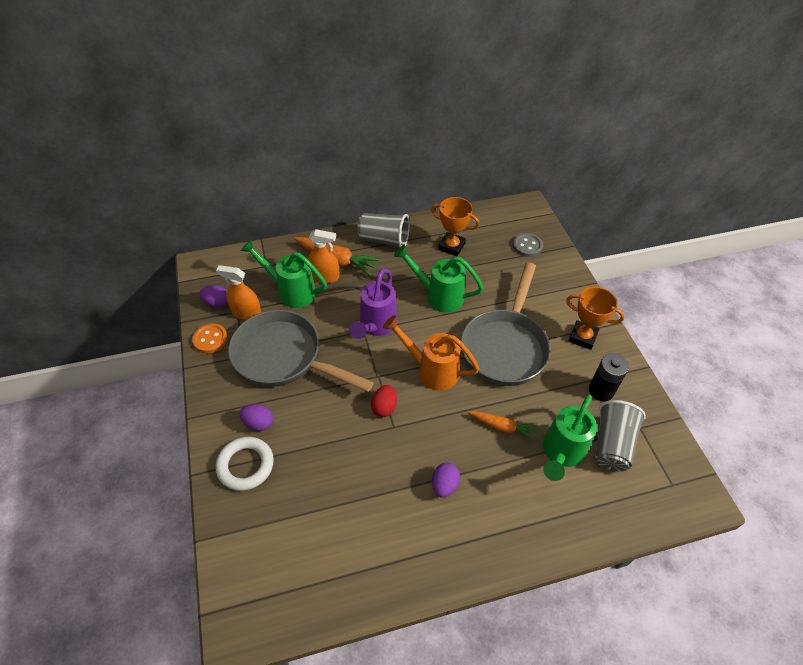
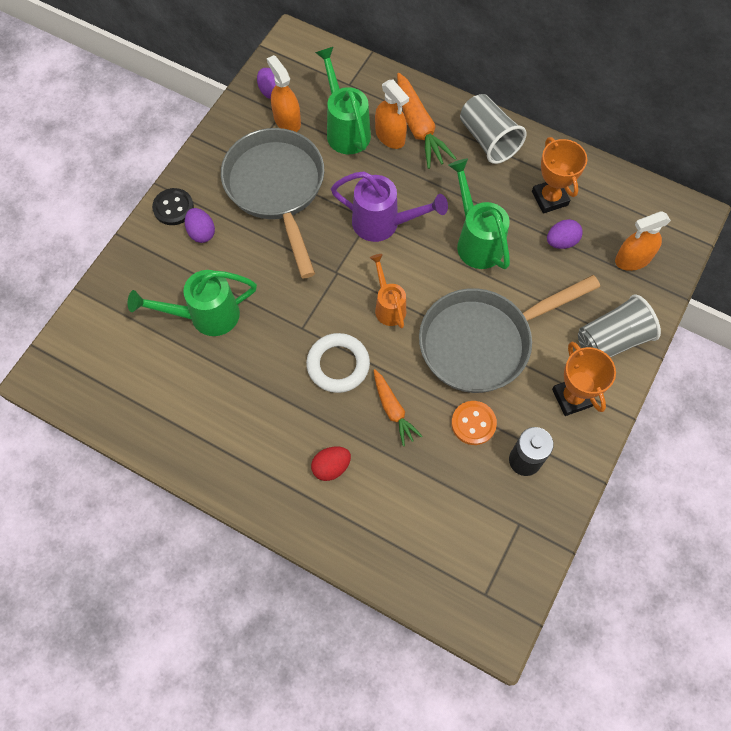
camera: 45 degrees right, 15 degrees up
orange button [192,323,228,353] -> orange button moved to [451,401,497,445]
white ring [216,437,274,491] -> white ring moved to [306,333,370,393]
purple watering can [349,268,397,339] -> purple watering can turned 135 degrees counterclockwise [331,171,448,242]
red egg [371,385,397,417] -> red egg moved to [311,446,351,481]
orange watering can [383,315,479,391] -> orange watering can [370,254,406,328], size x0.65
purple egg [432,463,460,498] -> purple egg moved to [547,219,583,249]
grey button [513,233,543,257] -> orange spray bottle [615,211,671,271]
green watering can [543,395,597,481] -> green watering can moved to [128,270,257,336]
grey cup [595,400,646,471] -> grey cup moved to [578,294,661,358]
none -> black button [152,188,194,225]

